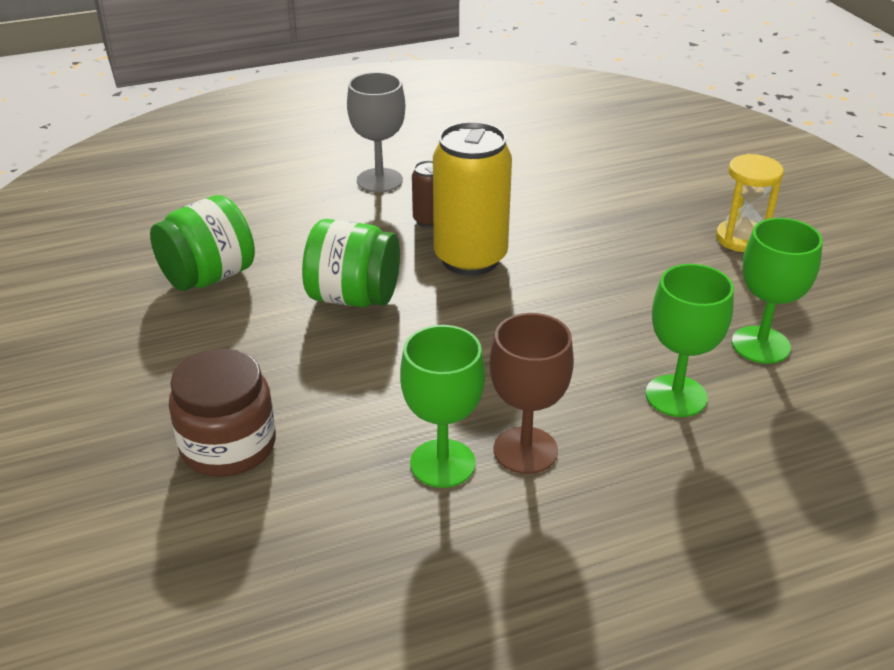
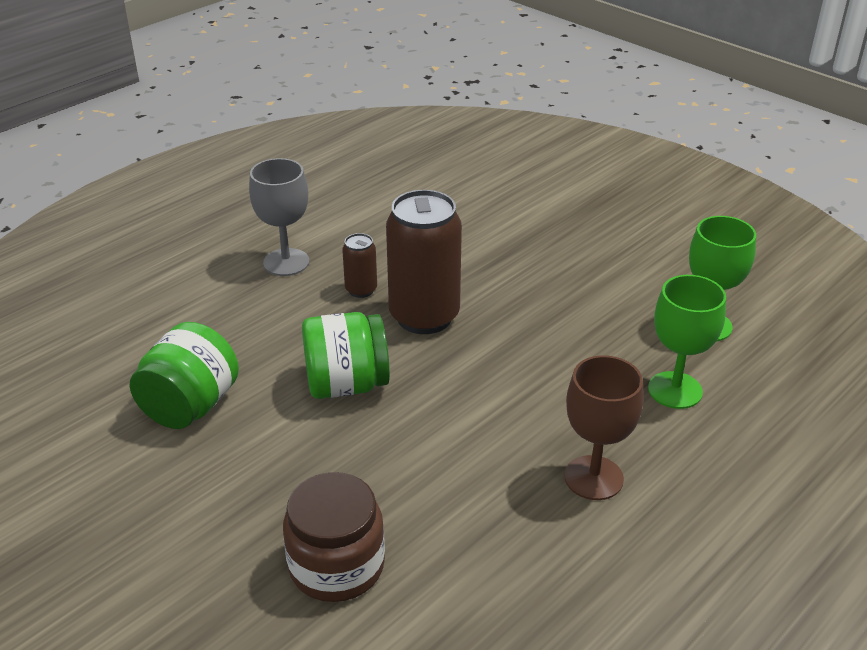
camera: 25 degrees left, 0 degrees up
green goblet [400,325,485,488] -> none
yellow can [433,122,512,276] -> brown can [386,190,462,334]
yellow hourglass [716,154,784,252] -> none

